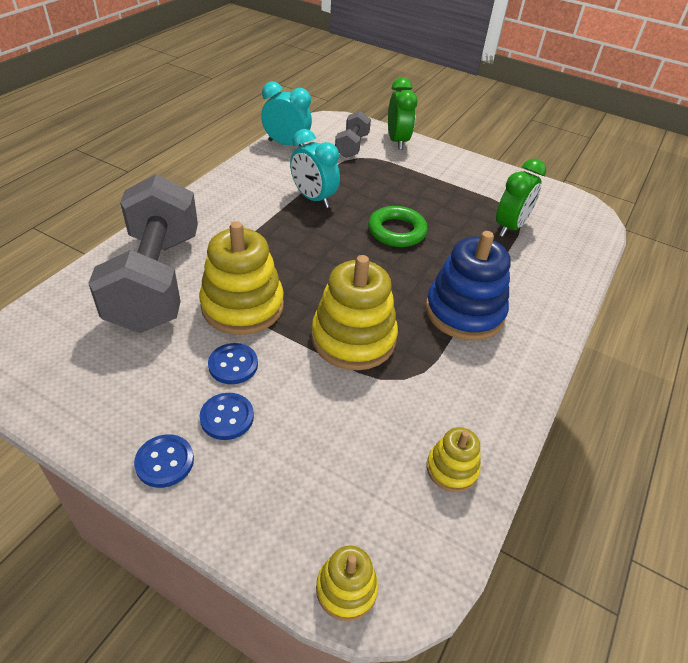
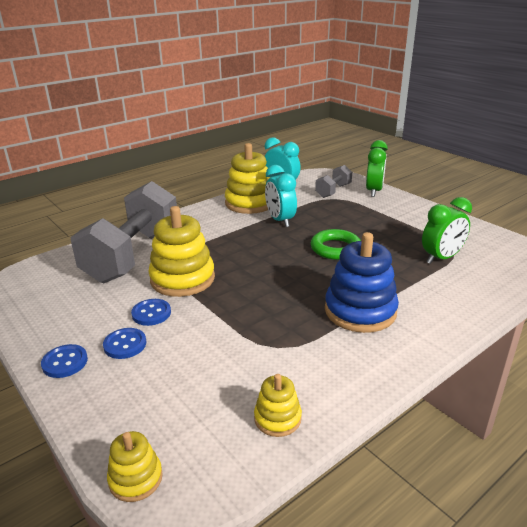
camera: 25 degrees right, 15 degrees down
yellow stacking toy [311,255,398,370] -> yellow stacking toy moved to [225,143,270,214]

